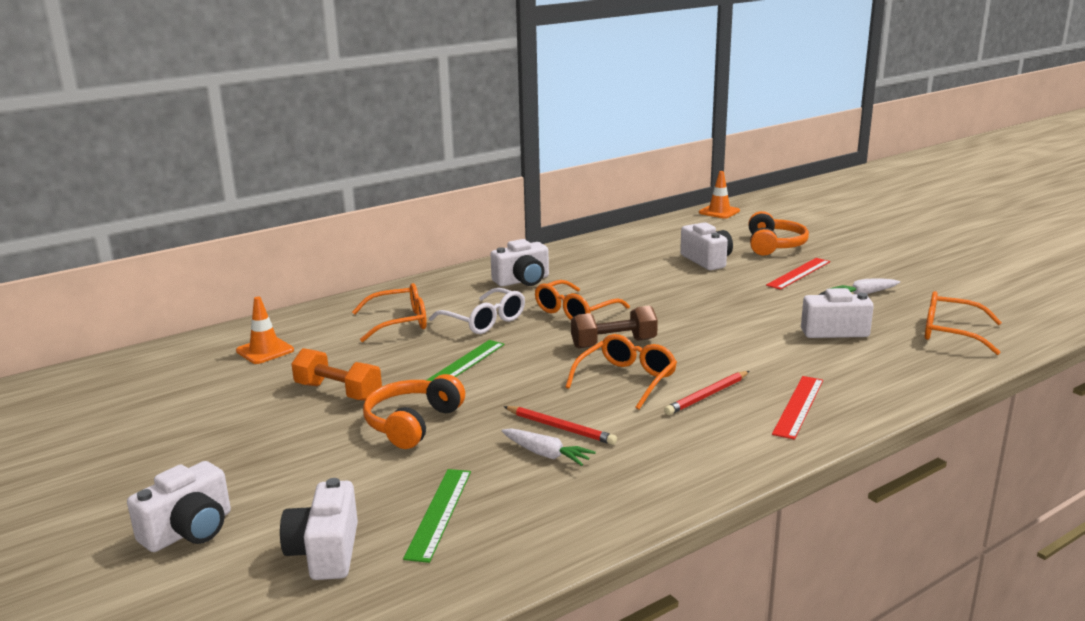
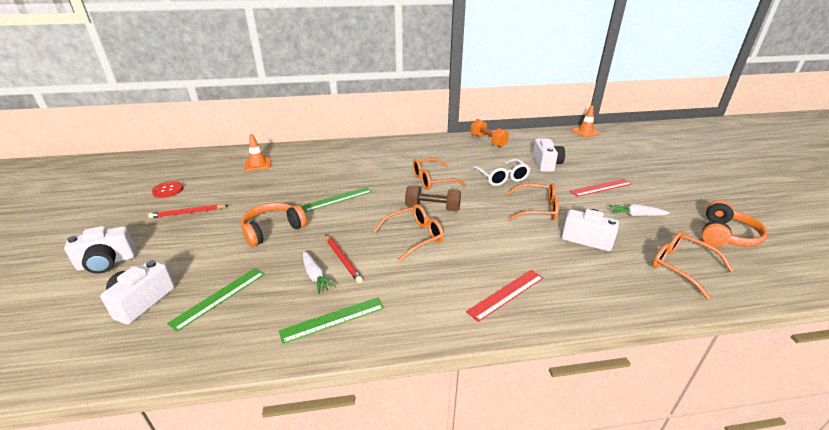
camera: 25 degrees right, 10 degrees up
orange dumbbell [291,348,382,401] -> orange dumbbell moved to [470,119,509,147]
orange glasses [352,283,427,342] -> orange glasses moved to [507,183,559,220]
white glasses [429,288,525,334] -> white glasses moved to [470,159,530,186]
white camera [490,239,549,287] -> none
red pencil [664,371,750,415] -> red pencil moved to [148,204,229,218]
orange headphones [748,211,809,256] -> orange headphones moved to [701,201,768,247]
none -> red button [152,181,183,198]
none -> green ruler [279,297,384,344]

